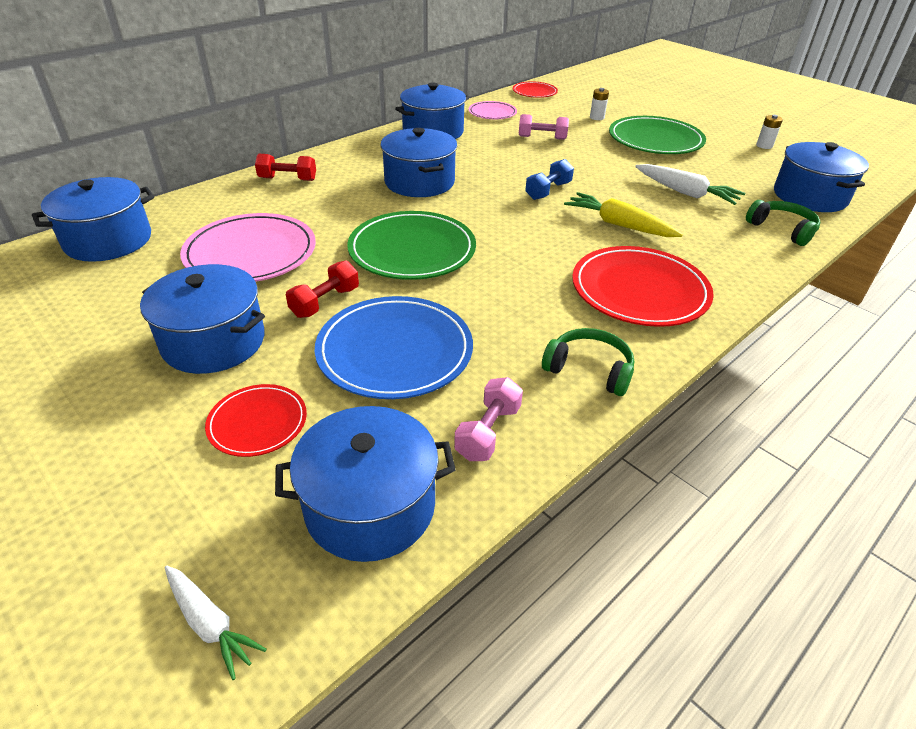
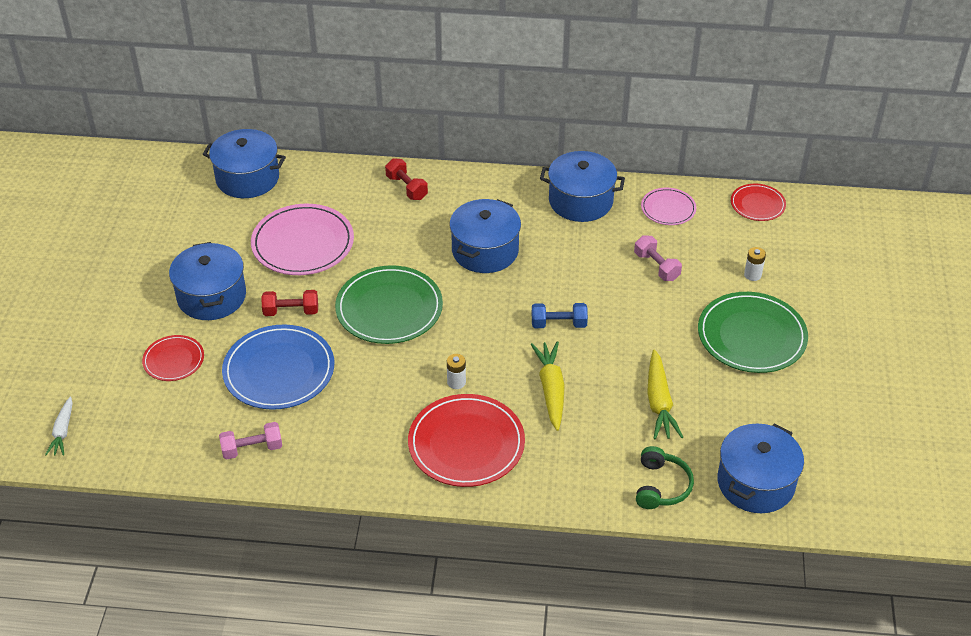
camera: 50 degrees right, 5 degrees up
blue pot [275,406,456,562] -> none
green headphones [542,328,634,396] -> none
white carrot [635,164,745,205] -> yellow carrot [647,349,683,439]
white battery [756,115,783,149] -> white battery moved to [447,354,466,389]

